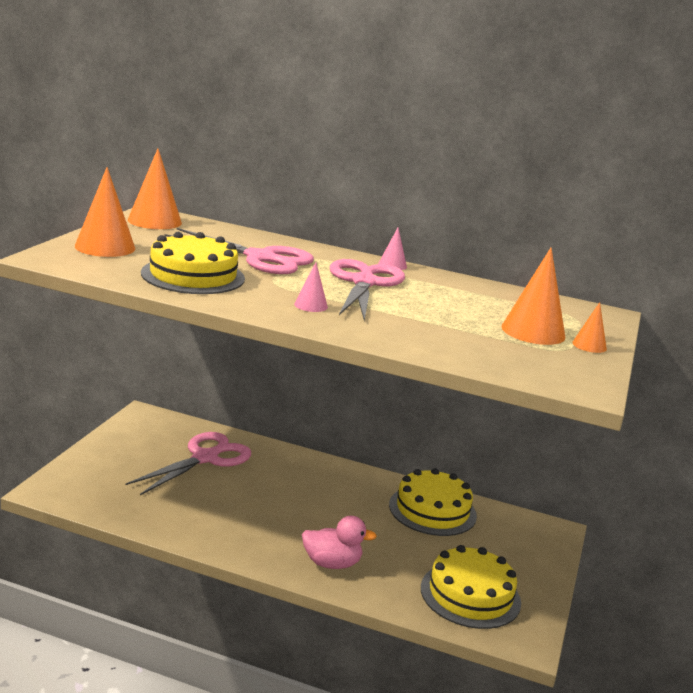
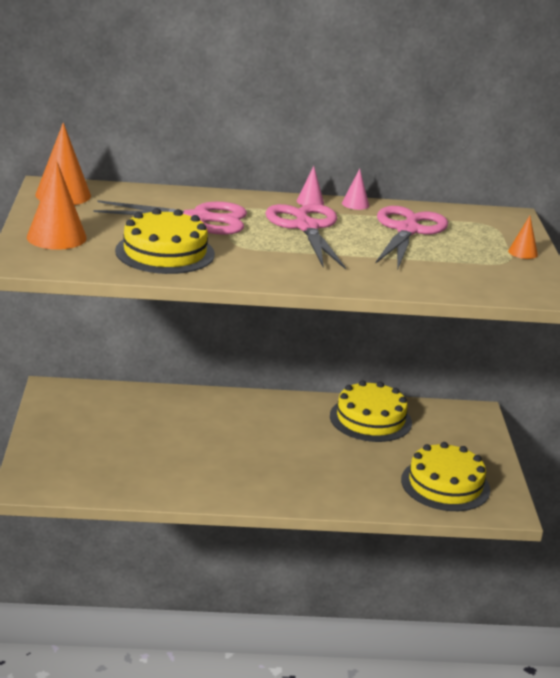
camera: 20 degrees left, 5 degrees up
pink scissors [126,432,251,495] -> pink scissors moved to [375,206,448,268]
pink cone [294,262,328,312] -> pink cone moved to [342,168,369,210]
pink duck [302,516,377,569] -> none
orange cone [502,247,565,345] -> none

